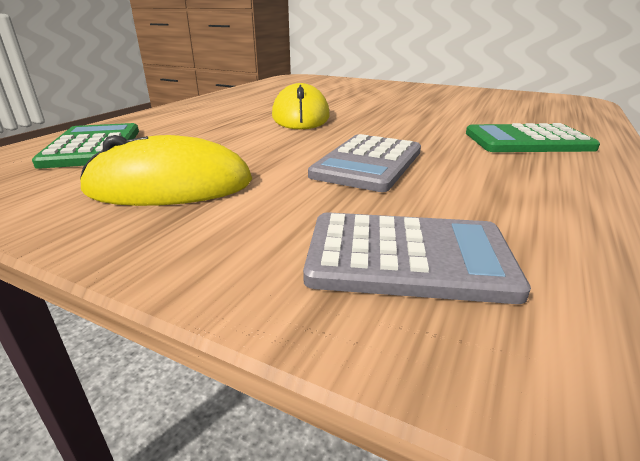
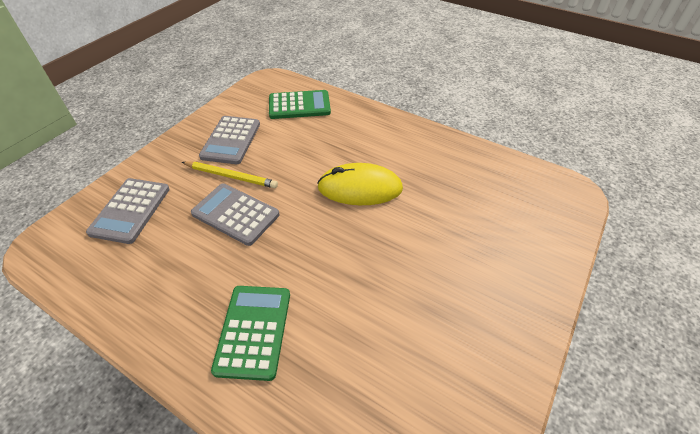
camera: 95 degrees right, 20 degrees up
yellow mouse [80,135,252,206] -> grey calculator [199,116,260,164]
none -> yellow pencil [182,162,278,188]

